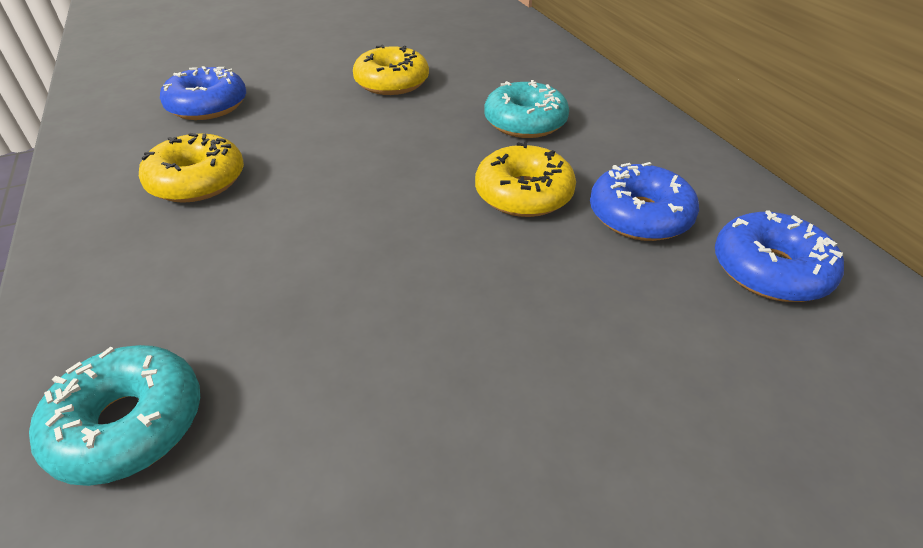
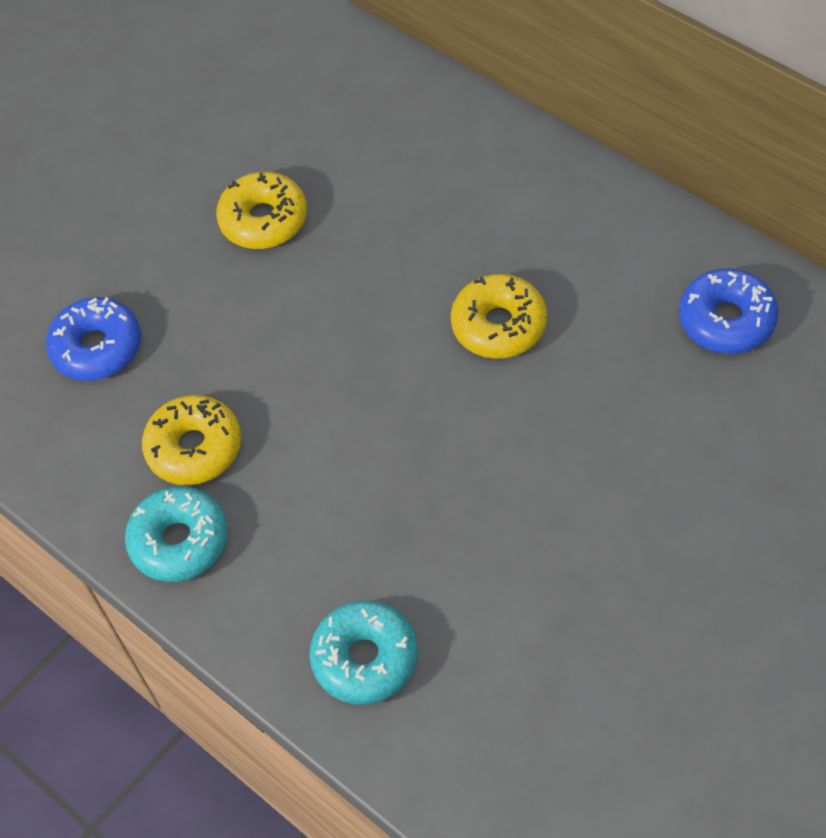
camera: 20 degrees left, 15 degrees up
turquoise donut [484,80,569,138] -> turquoise donut moved to [125,486,228,582]
blue donut [590,162,699,241] -> none

